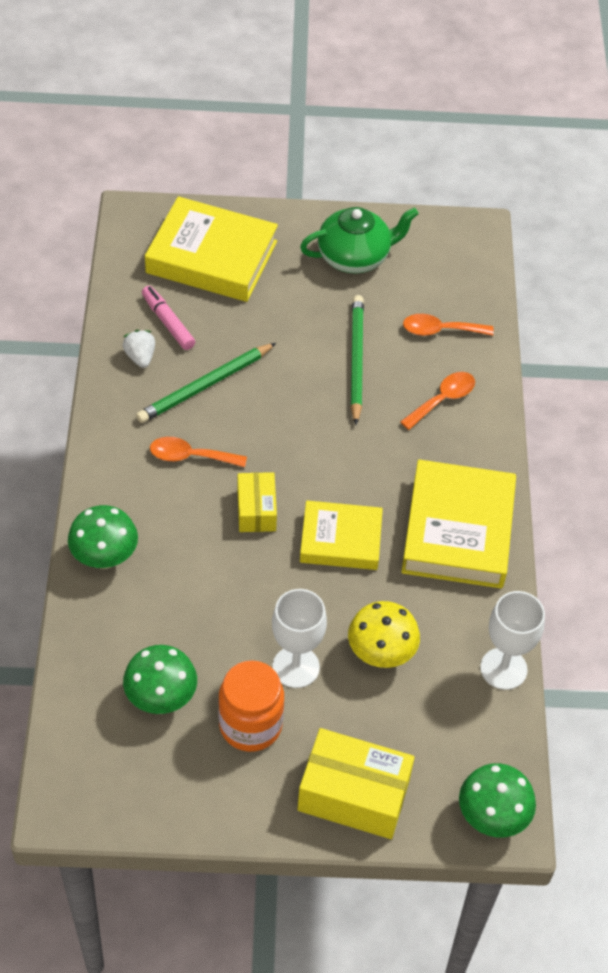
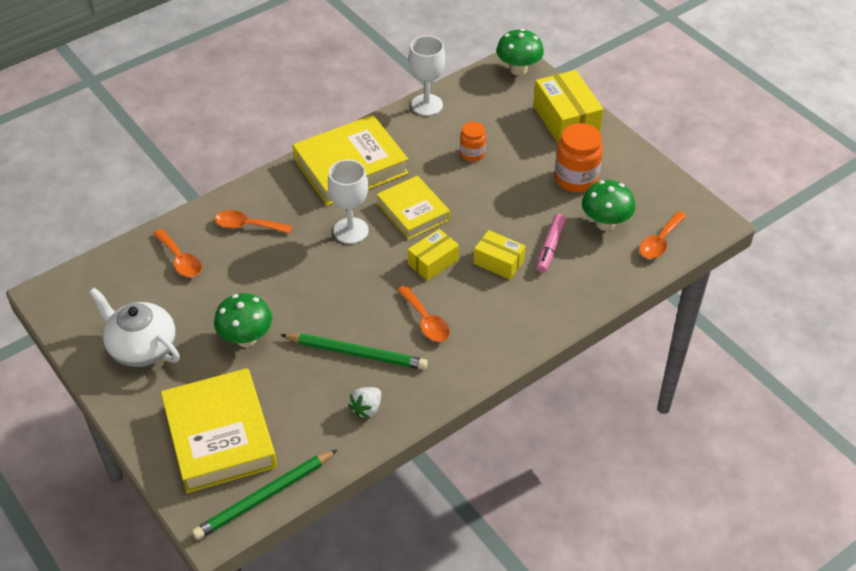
camera: 125 degrees left, 5 degrees down
green mushroom [68,505,138,569] -> green mushroom moved to [214,293,272,347]
pink marker [142,286,195,350] -> pink marker moved to [536,214,566,273]
white goblet [272,589,327,688] -> white goblet moved to [328,160,368,244]
green teapot [300,207,419,273] -> white teapot [89,287,180,367]
yellow mushroom [348,601,420,668] -> orange jar [460,122,486,162]
green pencil [350,295,364,425] -> green pencil moved to [192,449,338,540]
none -> yellow box [474,230,526,280]
none -> orange spoon [639,211,687,259]

